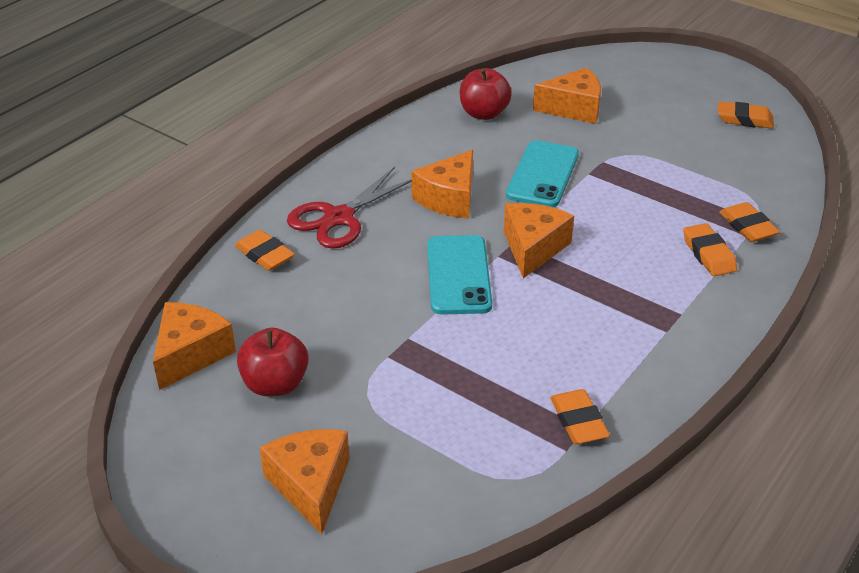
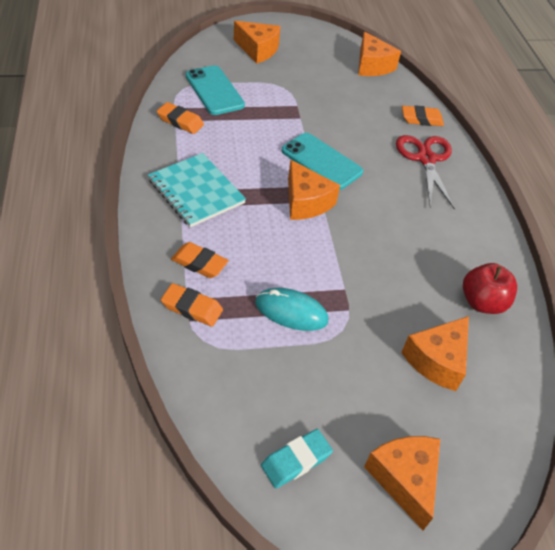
camera: 130 degrees right, 10 degrees up
red apple [237,328,309,397] -> none
orange cheese [411,150,473,219] -> orange cheese moved to [364,436,440,530]
turquoise phone [506,140,579,207] -> turquoise phone moved to [186,65,245,115]
orange eraser [718,101,774,129] -> turquoise eraser [261,429,333,488]
none -> turquoise notebook [148,153,246,227]
none -> turquoise mouse [255,288,328,331]

